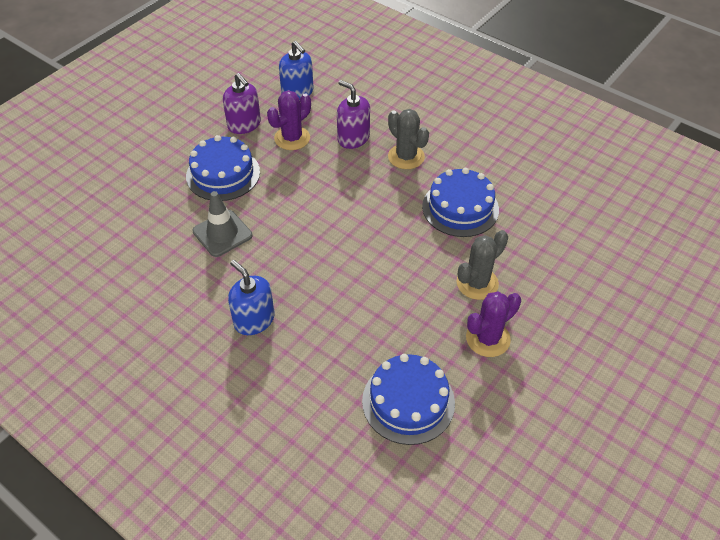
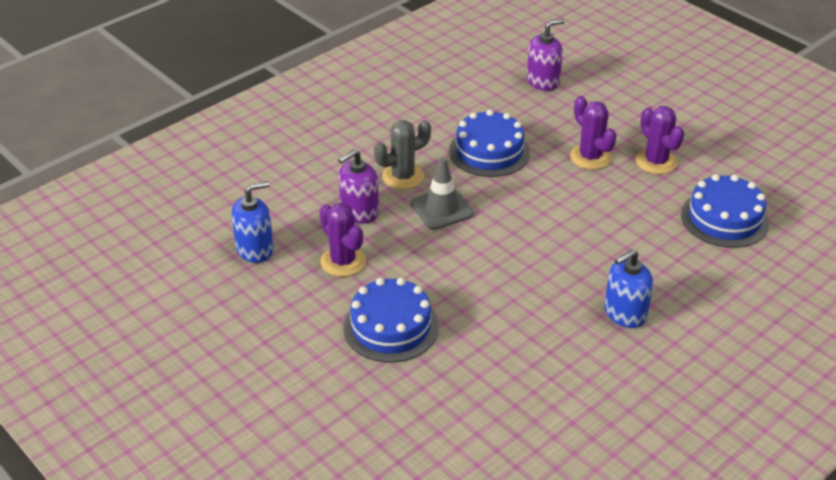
camera: 80 degrees left, 10 degrees down
grey traffic cone [193,191,252,257] -> grey traffic cone moved to [410,157,474,230]
purple soap dispenser [223,73,261,134] -> purple soap dispenser moved to [527,19,565,91]
grey cactus [456,230,508,300] -> purple cactus [570,96,617,170]

